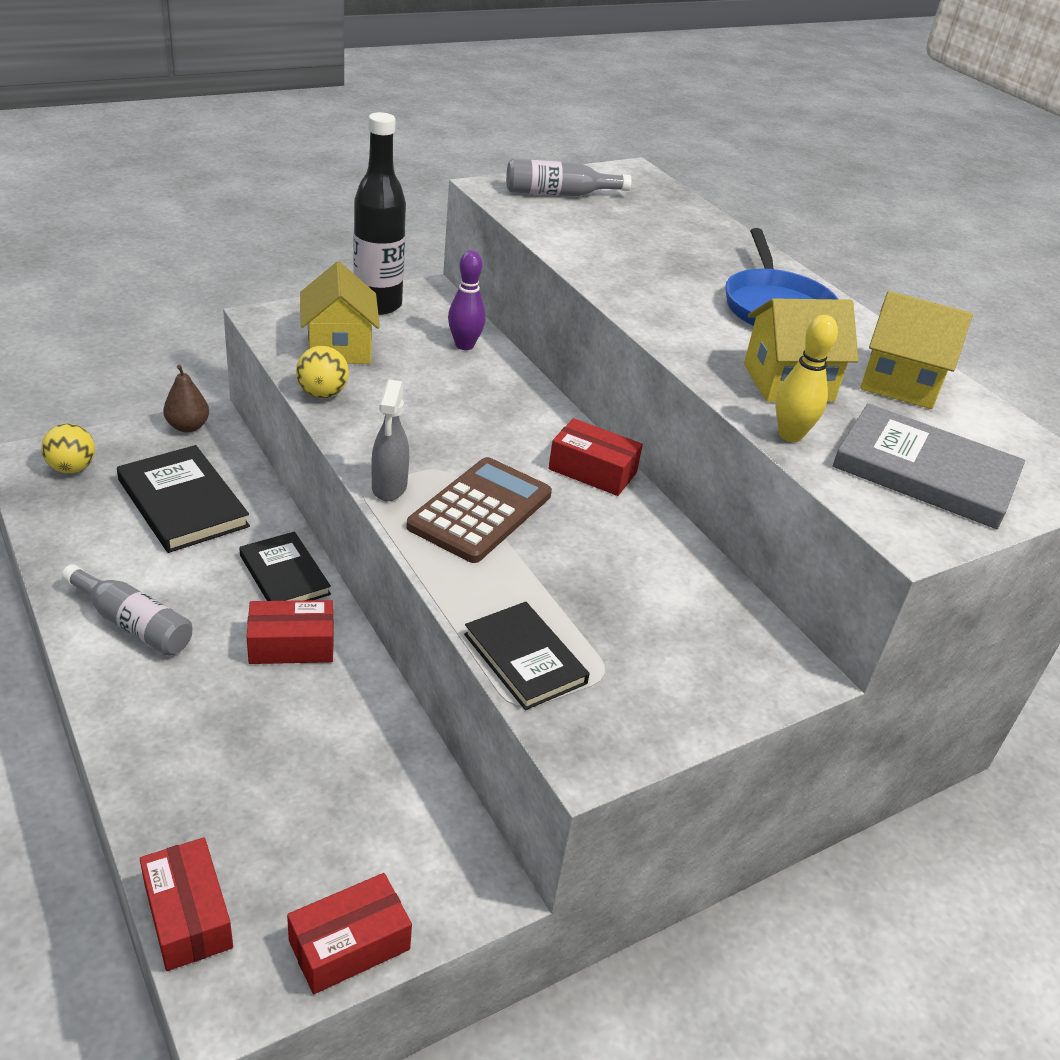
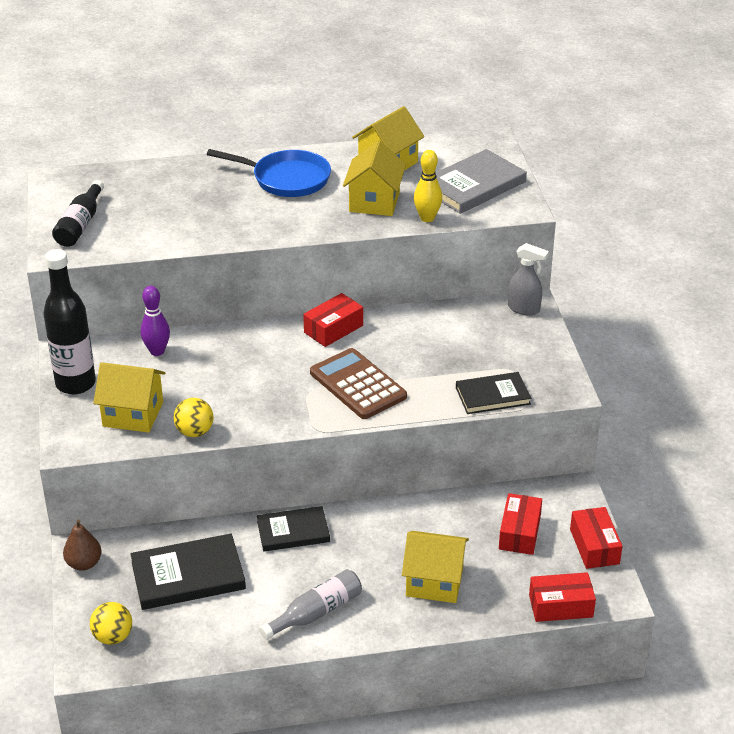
camera: 65 degrees left, 0 degrees up
red box [247,600,334,664] -> red box moved to [499,493,542,555]
grey spray bottle [371,380,409,501] -> grey spray bottle moved to [508,243,549,315]
grey bottle [506,159,631,196] -> black bottle [52,180,104,247]
none -> yellow house [402,531,469,603]

